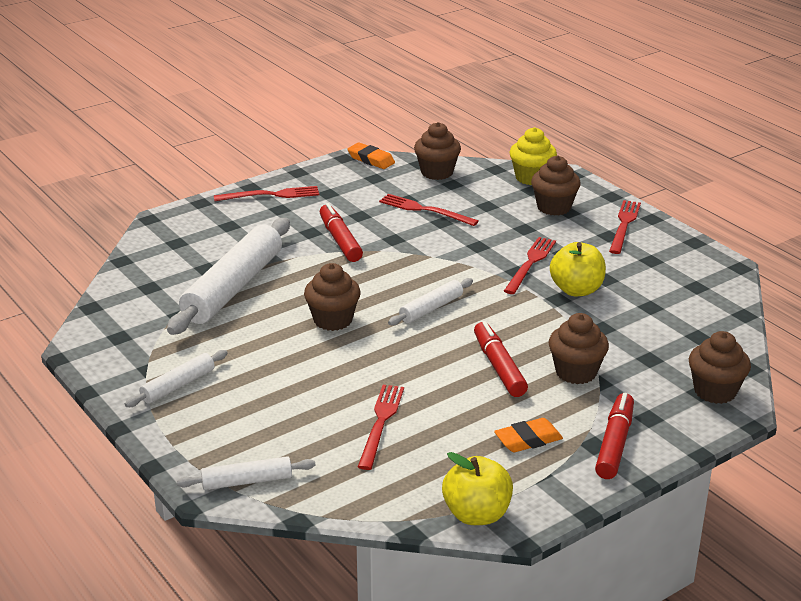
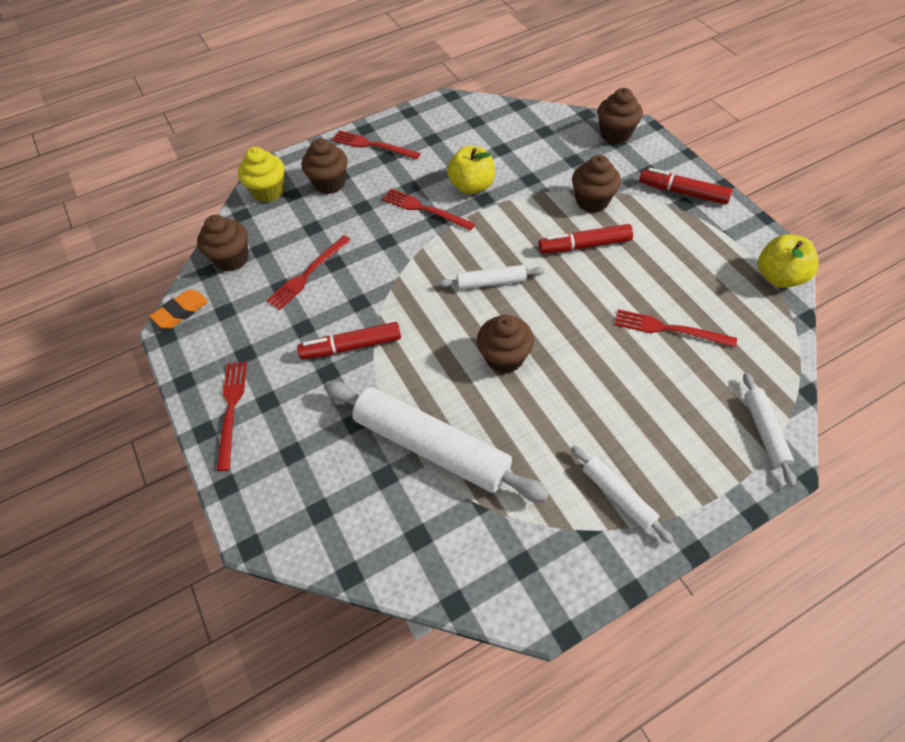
camera: 80 degrees left, 25 degrees up
white rolling pin [388,278,473,326] -> white rolling pin turned 60 degrees counterclockwise [438,265,545,290]
orange eraser [494,418,563,452] -> none

